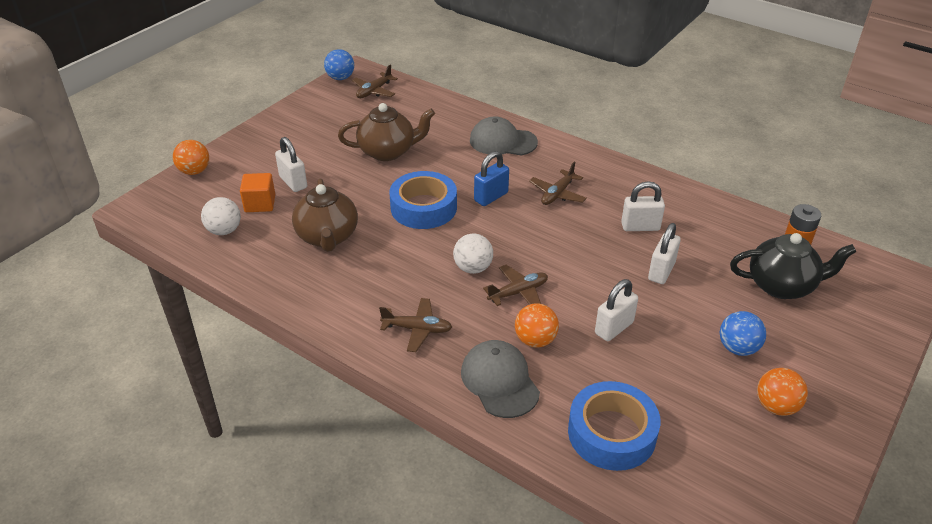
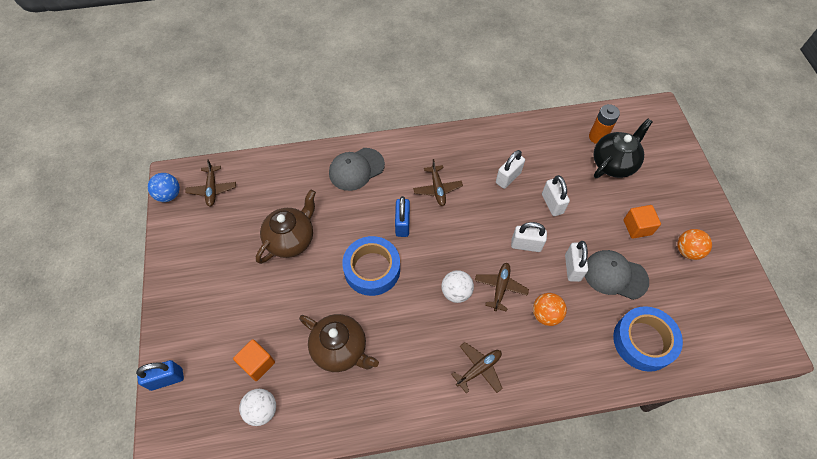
camera: 45 degrees left, 20 degrees up
orange ball [173,140,209,175] -> blue padlock [136,360,184,391]
white padlock [275,137,307,192] -> white padlock moved to [511,222,547,252]
grey cap [461,340,540,418] -> grey cap moved to [585,250,649,300]
blue ball [720,311,766,356] -> orange cube [623,205,661,239]

